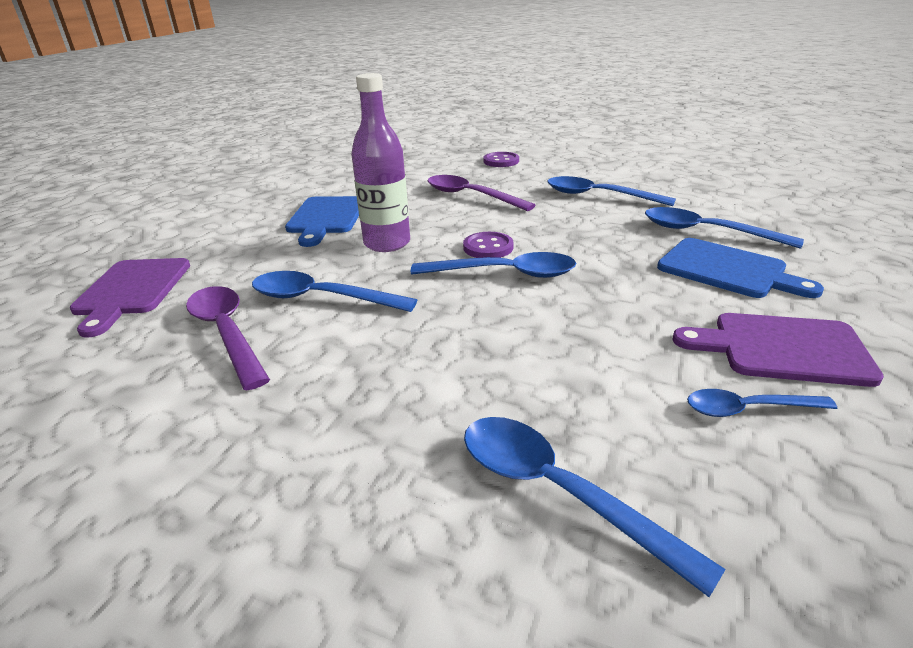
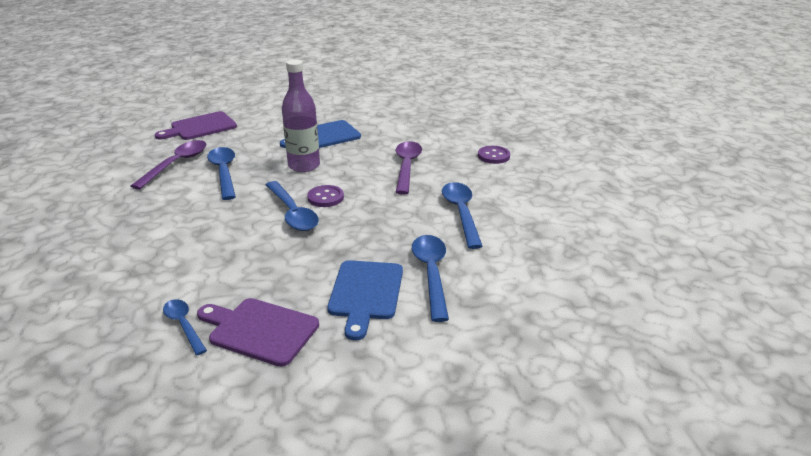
camera: 55 degrees right, 0 degrees up
blue spoon [464,417,725,597] -> none
purple cutting board [673,313,884,387] -> purple cutting board turned 45 degrees counterclockwise [197,298,319,367]

